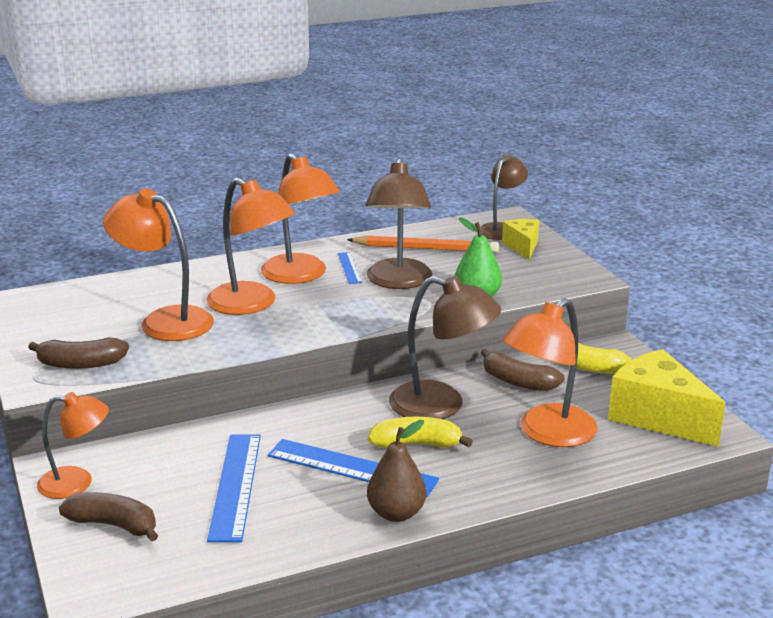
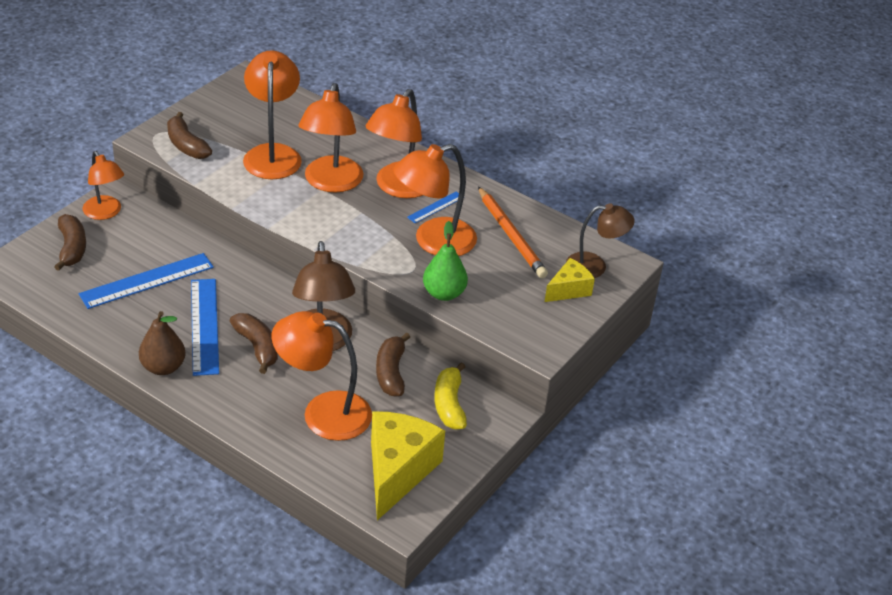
camera: 55 degrees right, 15 degrees up
brown lamp [366,158,432,289] -> orange lamp [393,144,477,256]
yellow banana [368,417,473,448] -> brown banana [230,313,278,374]

